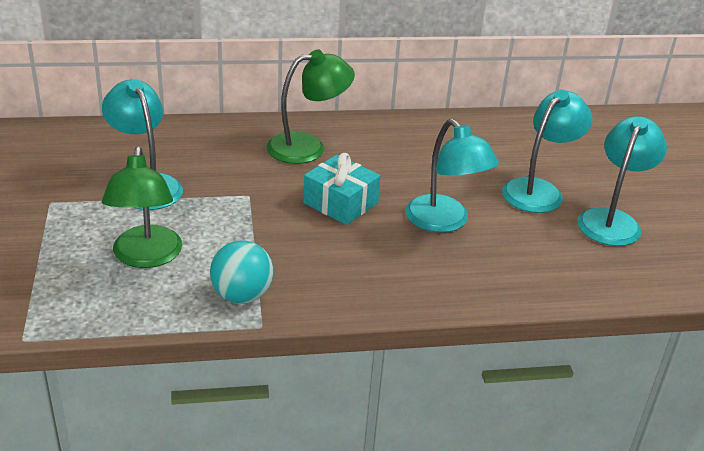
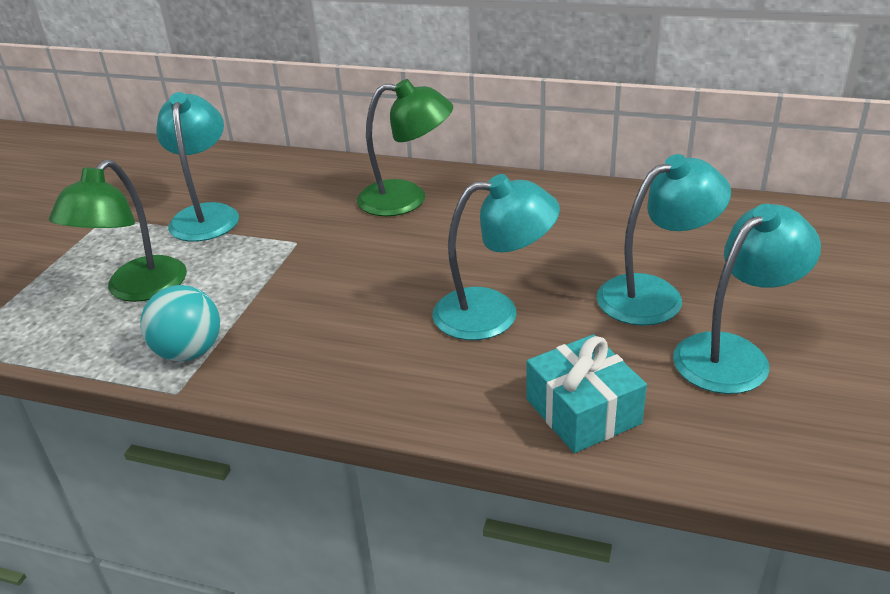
camera: 30 degrees right, 0 degrees up
turquoise gift [303,153,381,225] -> turquoise gift moved to [526,334,647,453]
turquoise lamp [405,119,499,233] -> turquoise lamp turned 90 degrees counterclockwise [432,174,560,340]

